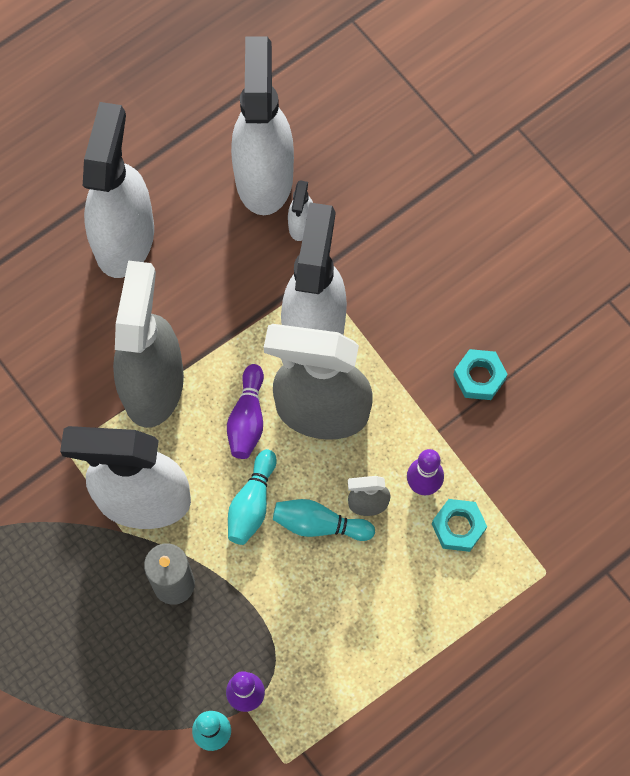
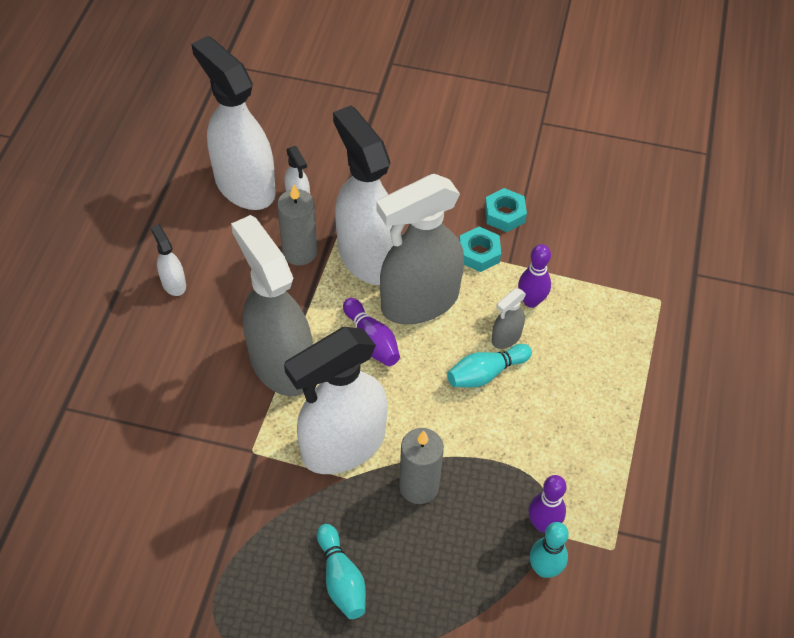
camera: 40 degrees left, 15 degrees down
white spray bottle [83,102,154,278] -> white spray bottle [151,224,186,296], size x0.42
turquoise bowling pin [228,449,276,545] -> turquoise bowling pin moved to [317,524,366,619]
turquoise nut [432,499,487,552] -> turquoise nut moved to [459,227,501,272]
none -> grey candle [277,185,318,266]

